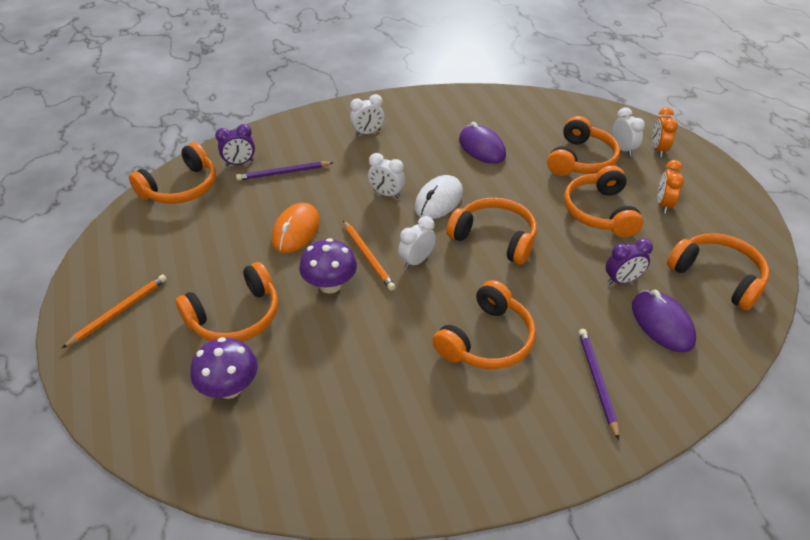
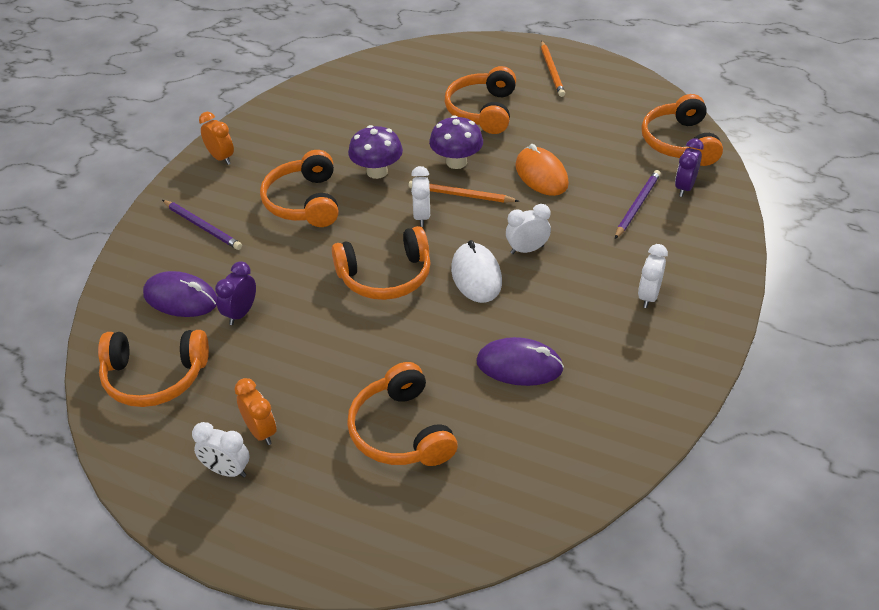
camera: 135 degrees right, 0 degrees up
purple mushroom [190,337,258,399] -> purple mushroom moved to [348,125,403,179]
orange headphones [564,165,643,237] -> none
white clock [612,107,645,156] -> white clock moved to [192,422,250,478]
orange clock [652,107,678,157] -> orange clock moved to [199,112,234,165]

